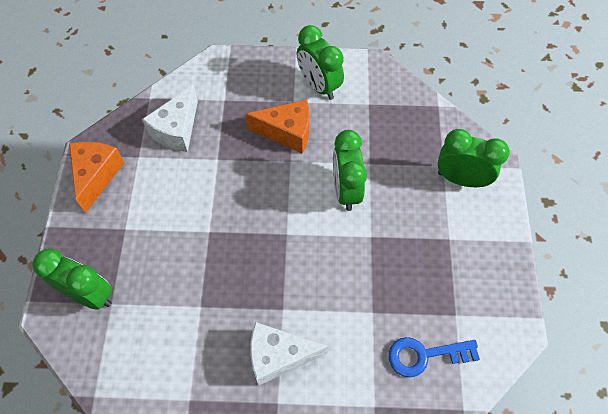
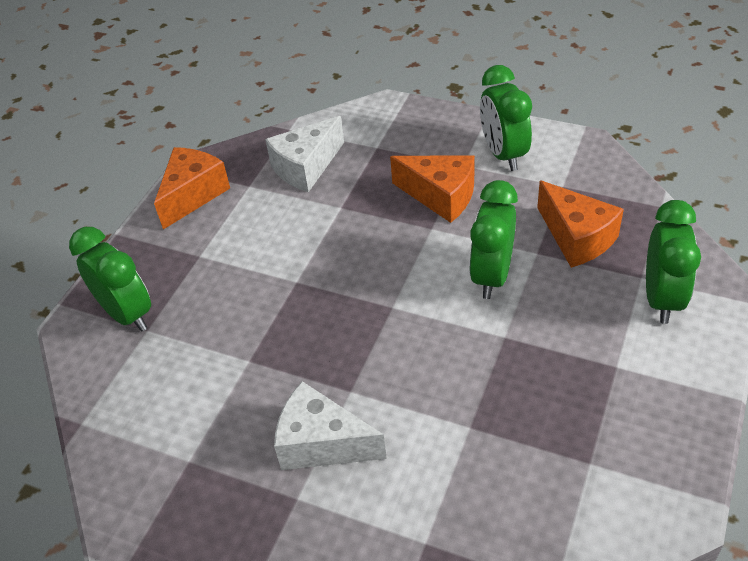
camera: 25 degrees right, 15 degrees down
blue key [388,337,480,377] -> none
green clock [437,129,510,187] -> green clock turned 60 degrees clockwise [646,200,701,324]
none -> orange cheese [537,180,624,268]

